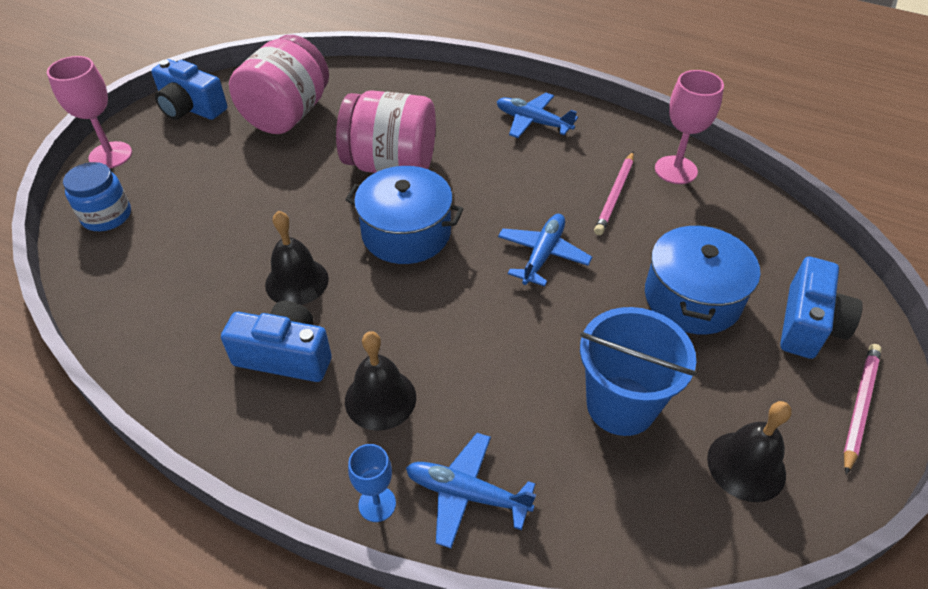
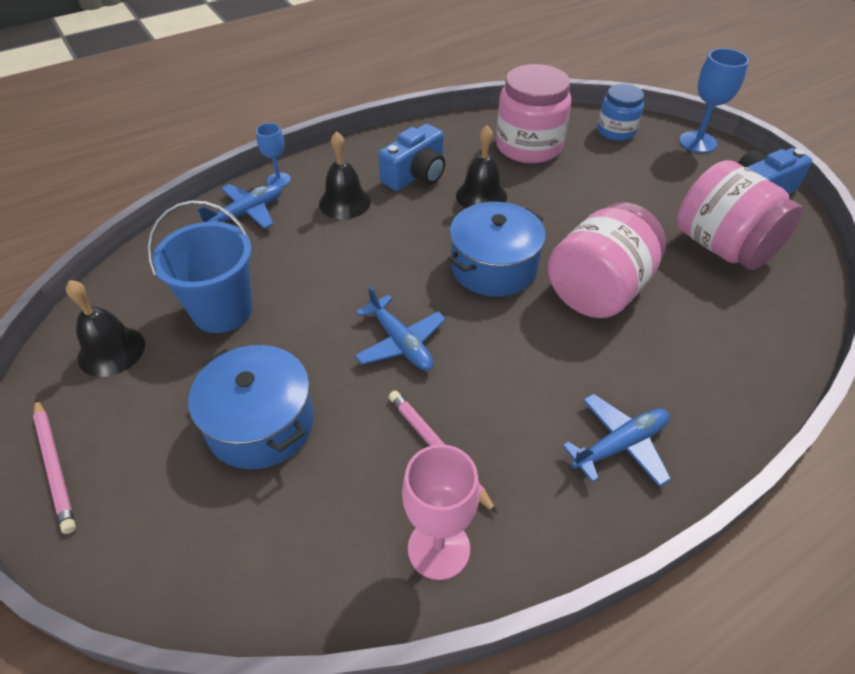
camera: 120 degrees right, 0 degrees up
pink goblet [47,56,132,168] -> blue goblet [679,48,749,153]
blue camera [780,257,863,359] -> none
none -> pink jar [496,64,571,163]

